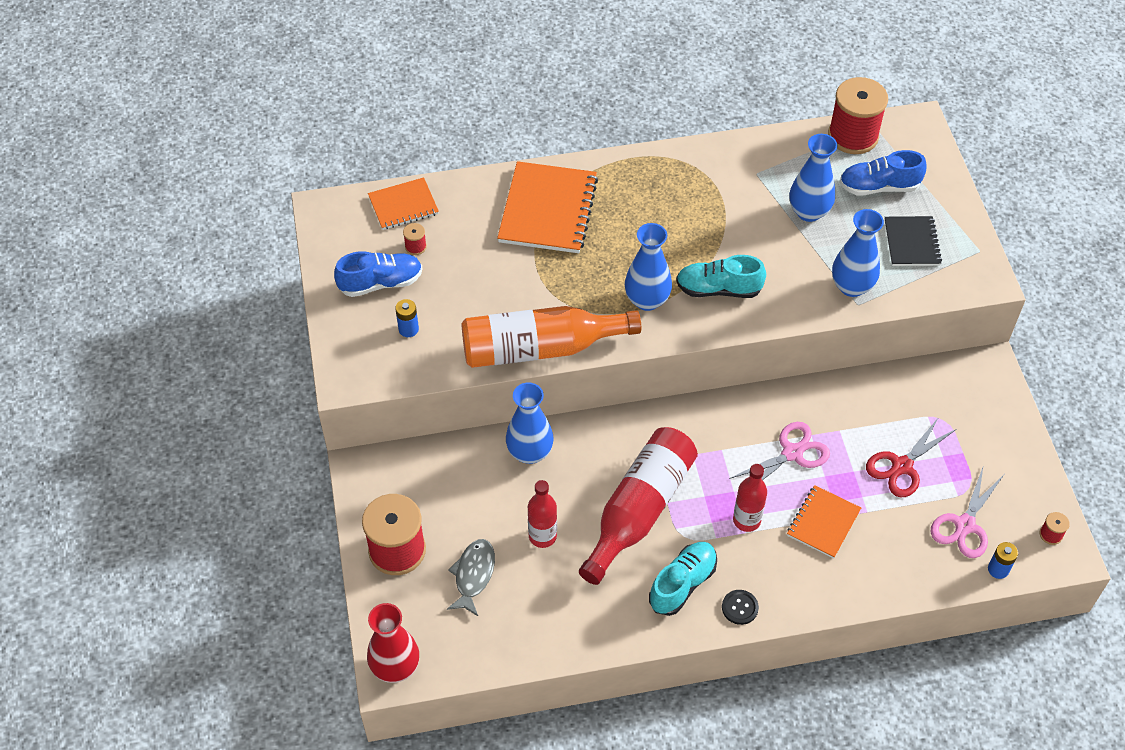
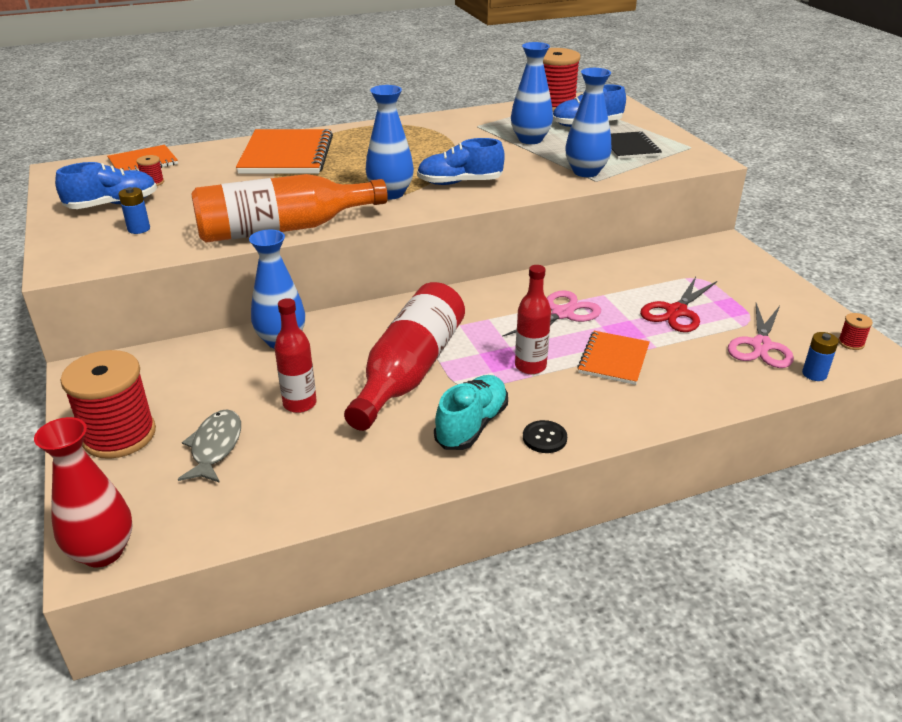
camera: 10 degrees left, 20 degrees down
turquoise shoe [676,255,766,298] -> blue shoe [417,138,505,185]

